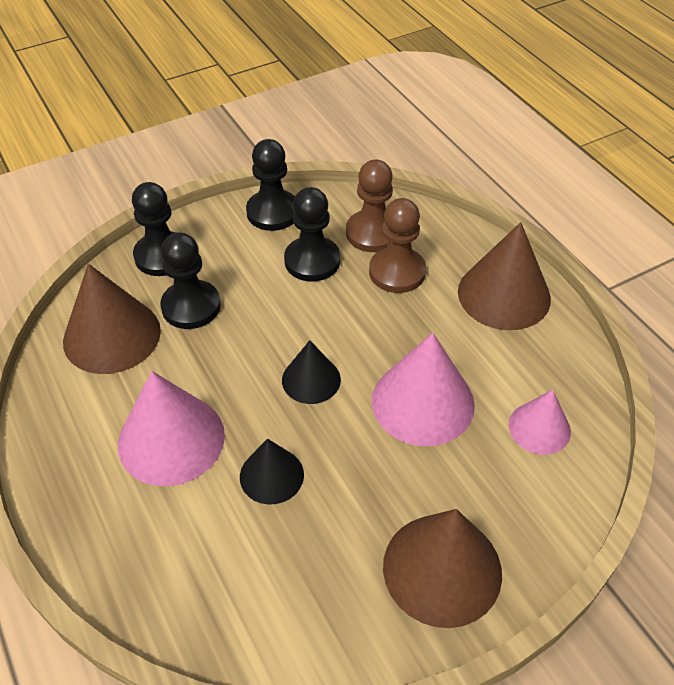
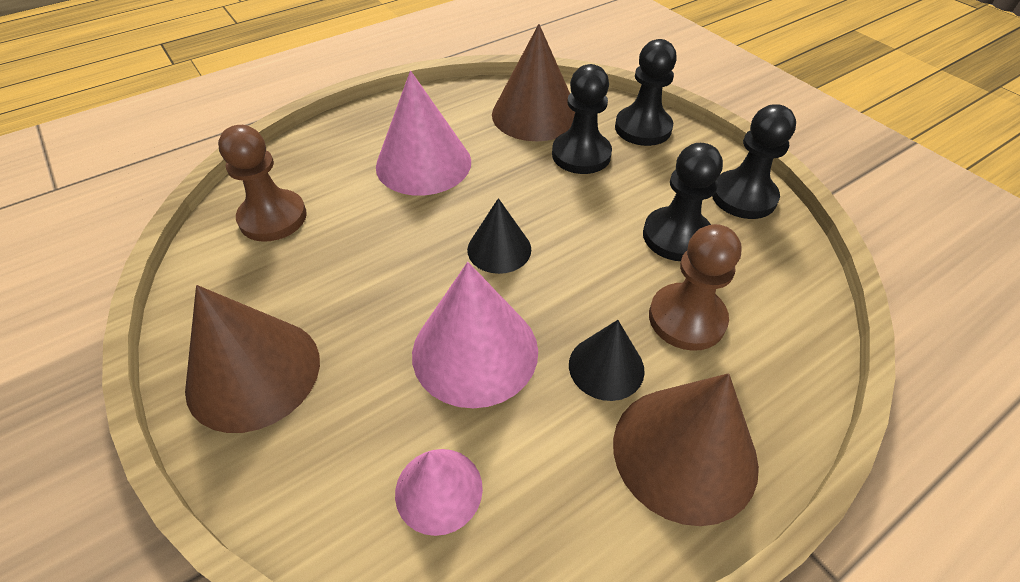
camera: 85 degrees right, 0 degrees up
black cone [240,439,304,505] -> black cone moved to [569,320,645,401]
brown pawn [346,160,393,252] -> brown pawn moved to [218,125,307,242]

